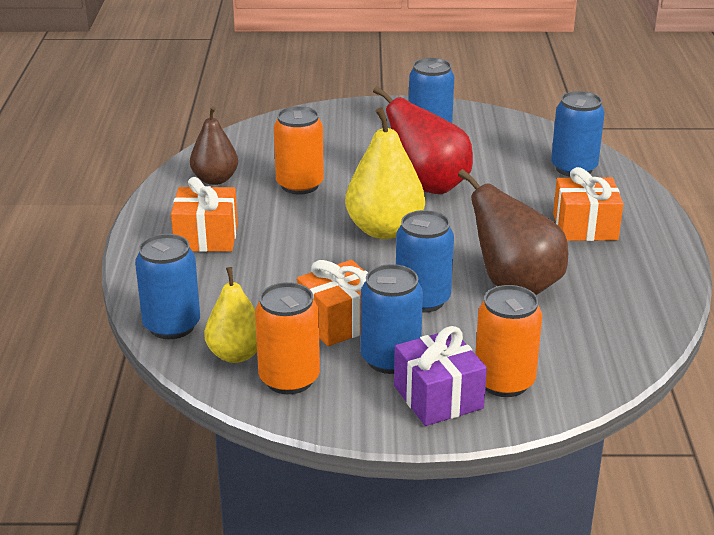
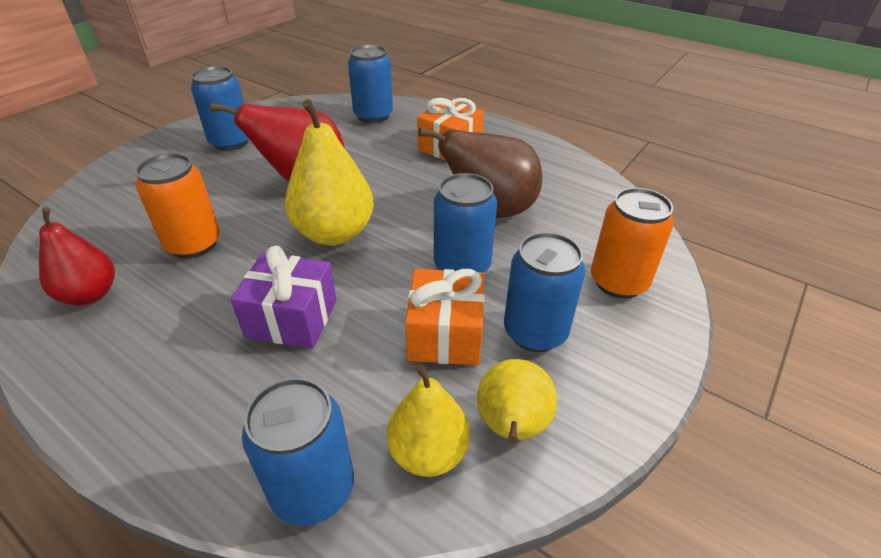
camera: 55 degrees left, 10 degrees up
orange gift [171,177,238,252] -> none
brown pear [190,106,238,185] -> red pear [39,207,115,305]
orange can [255,282,320,394] -> yellow pear [477,359,557,444]
purple gift [394,326,487,426] -> purple gift moved to [230,246,337,349]

